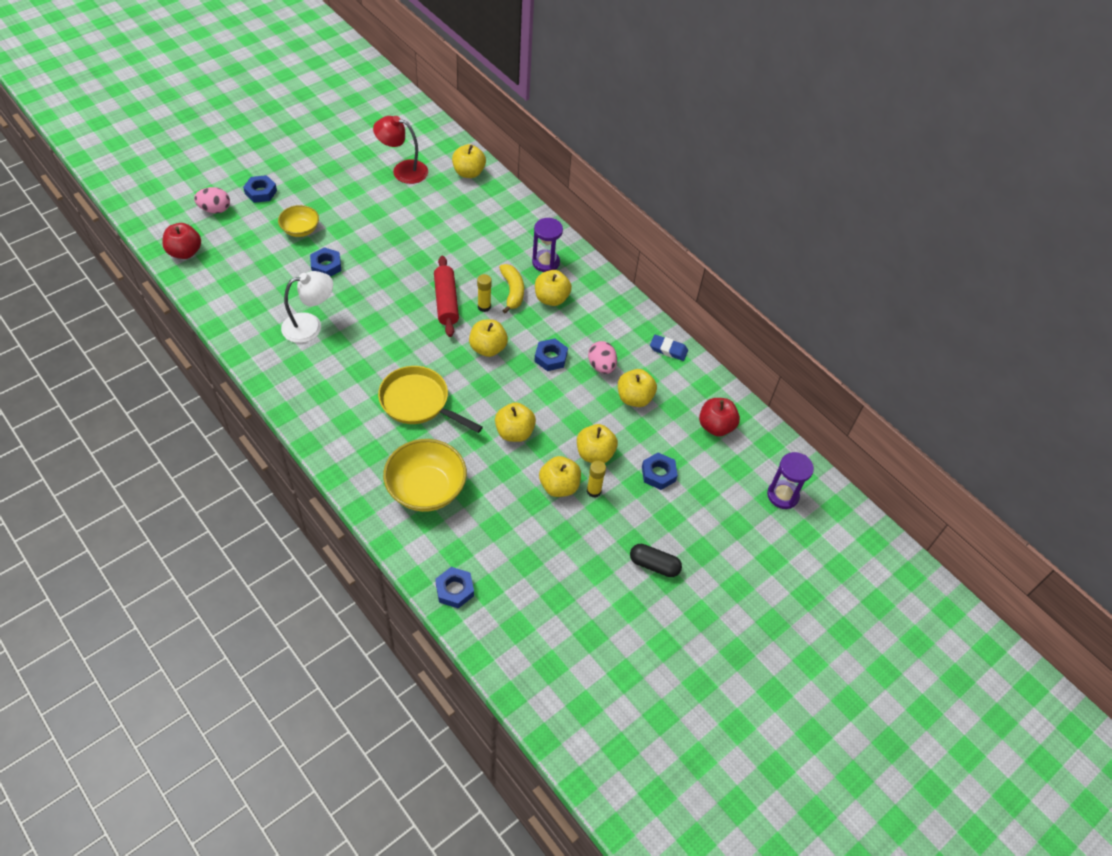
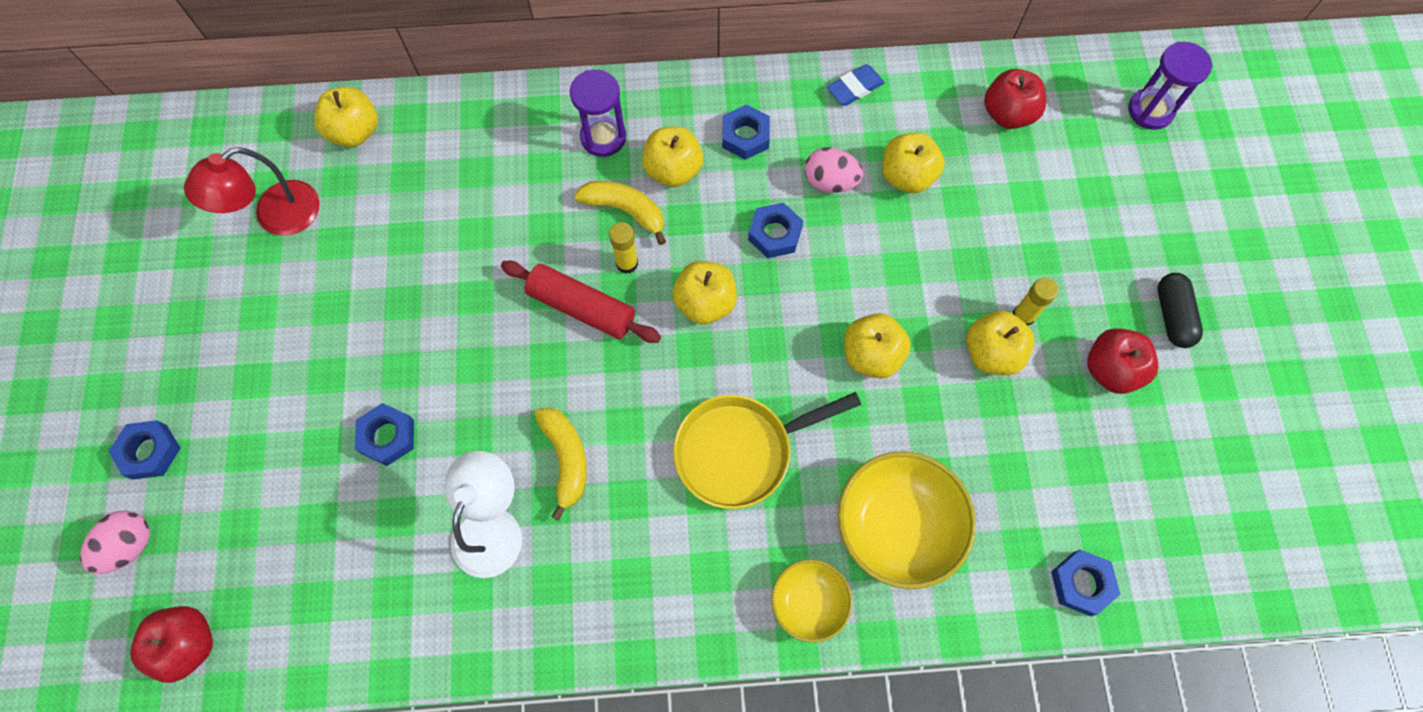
camera: 50 degrees left, 15 degrees up
yellow bowl [278,205,319,237] -> yellow bowl moved to [771,559,852,643]
yellow apple [577,424,618,463] -> none
black capsule [630,544,682,577] -> black capsule turned 60 degrees counterclockwise [1158,273,1203,348]
blue nut [642,453,678,490] -> blue nut moved to [722,104,770,160]
none -> yellow banana [535,407,587,521]
none -> red apple [1087,328,1158,394]

